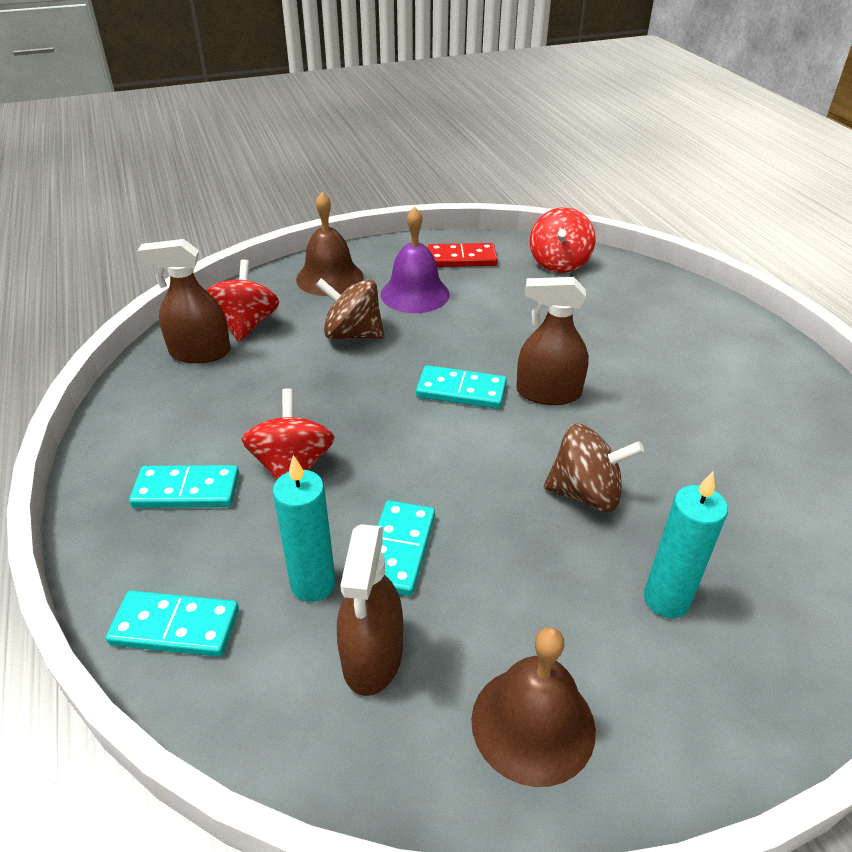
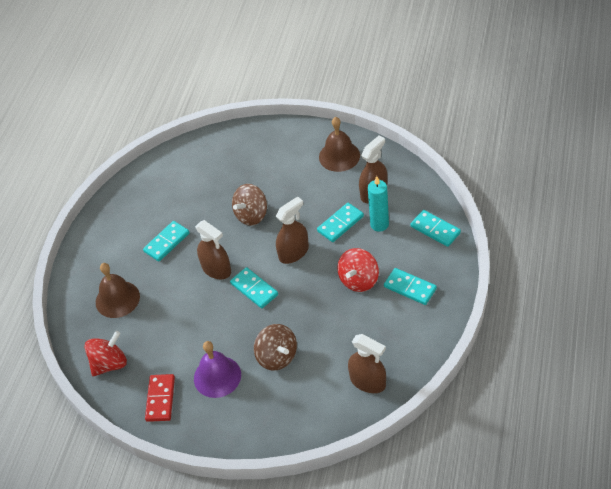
camera: 140 degrees left, 10 degrees up
red spinning top [207,259,279,342] -> none
brown bell [296,192,363,296] -> brown bell moved to [96,263,140,318]
red domino [428,243,498,267] -> red domino turned 60 degrees clockwise [145,374,175,422]
brown spinning top [544,424,644,512] -> brown spinning top turned 90 degrees counterclockwise [232,184,267,226]
turquoise candle [644,472,728,618] -> none
none -> turquoise domino [143,221,190,261]
none -> brown spray bottle [276,196,309,264]

